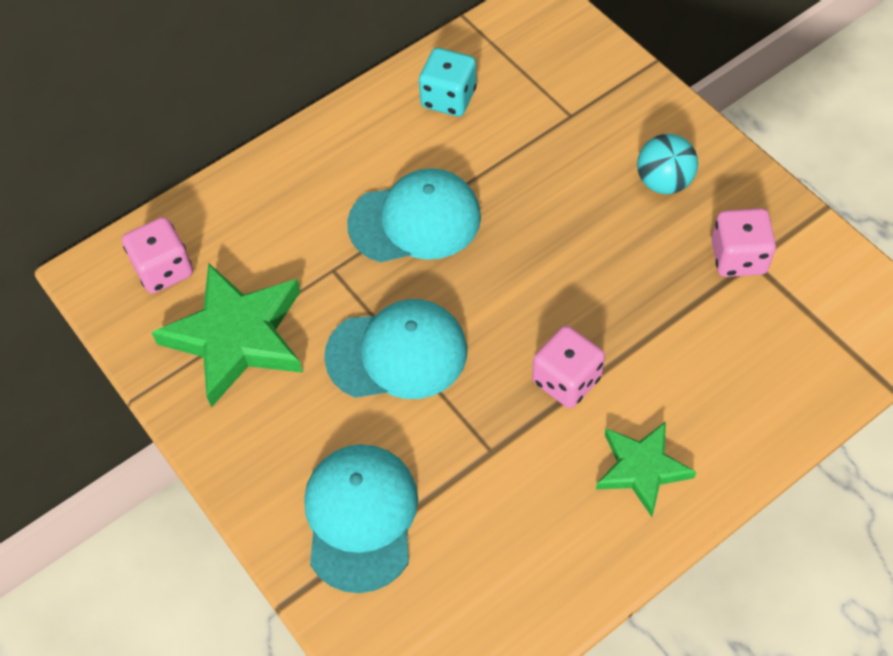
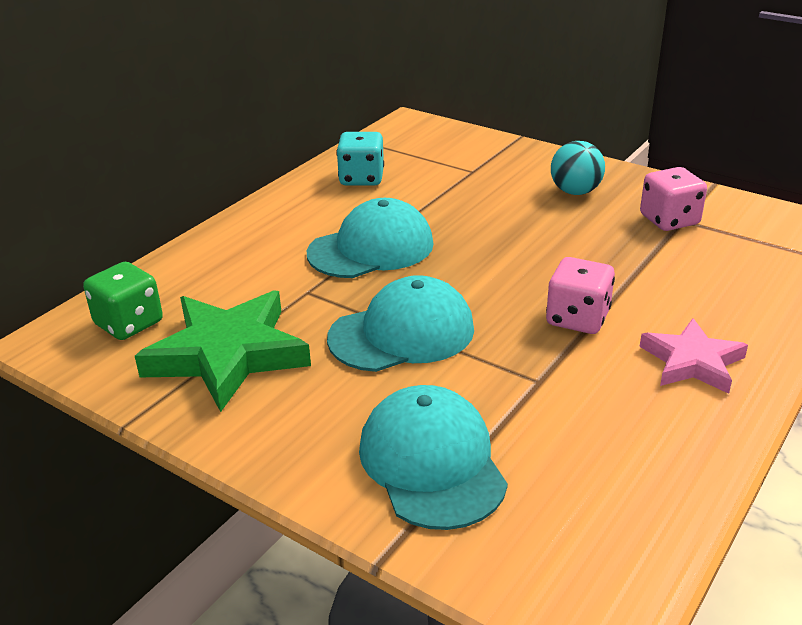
camera: 20 degrees left, 25 degrees down
pink dice [122,217,193,294] -> green dice [83,262,163,340]
green star [596,421,696,517] -> pink star [640,318,748,394]

